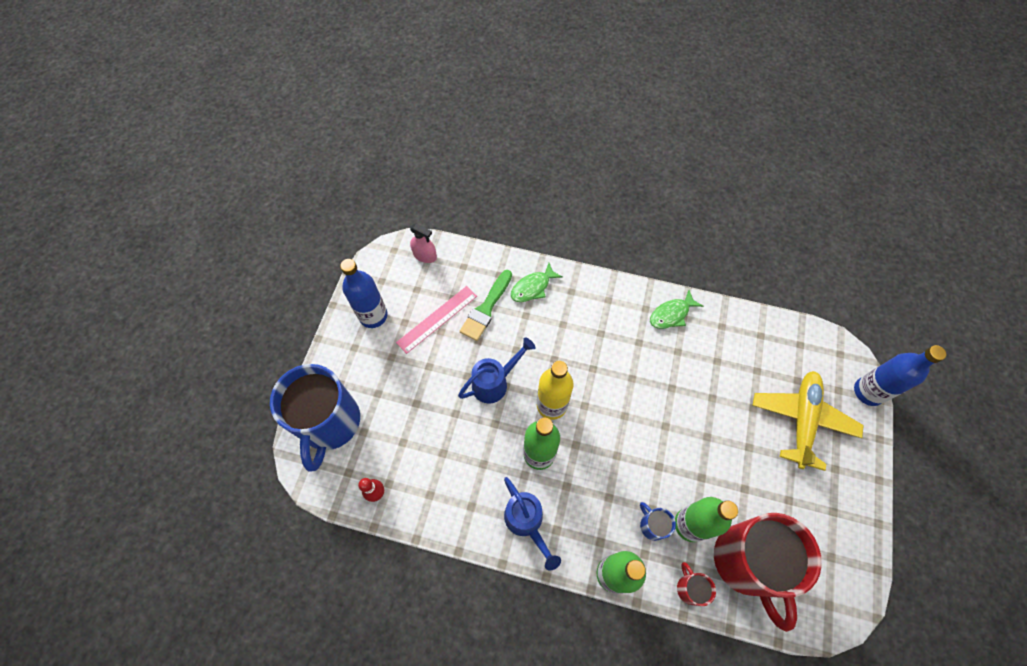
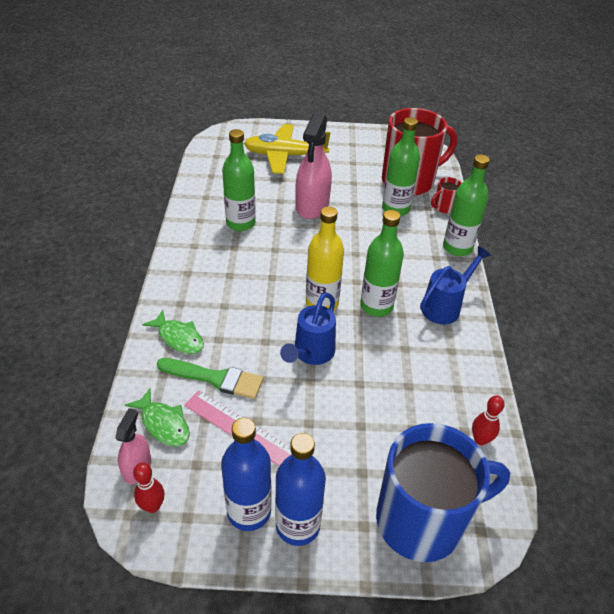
camera: 105 degrees left, 20 degrees down
blue watering can [458,338,536,404] -> blue watering can turned 105 degrees counterclockwise [280,292,336,365]
blue mug [640,502,676,541] -> none
green fish [650,290,703,329] -> green fish moved to [125,388,190,446]
blue bottle [854,345,946,406] -> blue bottle moved to [275,433,326,546]
none -> red bowling pin [133,462,165,513]
none -> green bottle [222,129,256,231]
none -> pink spray bottle [295,113,332,219]

